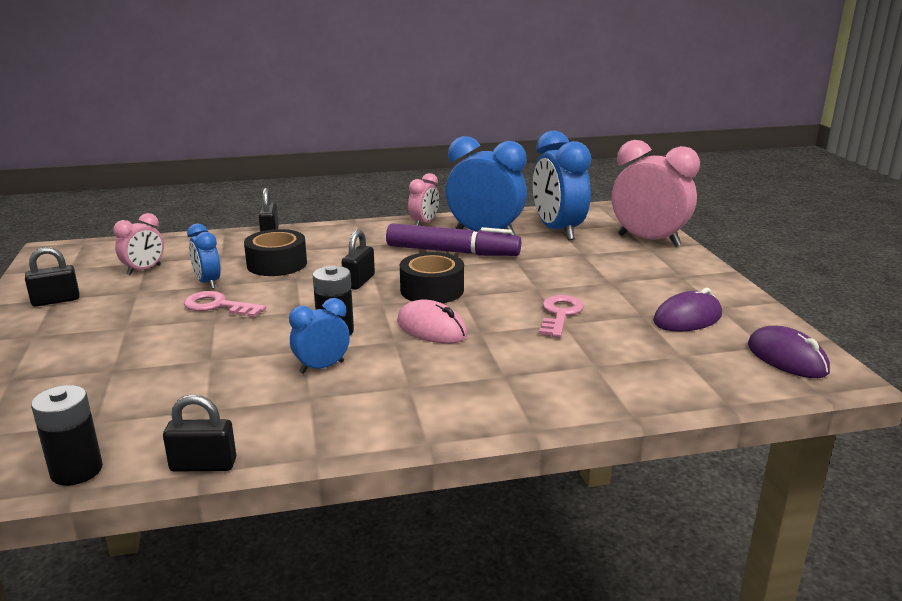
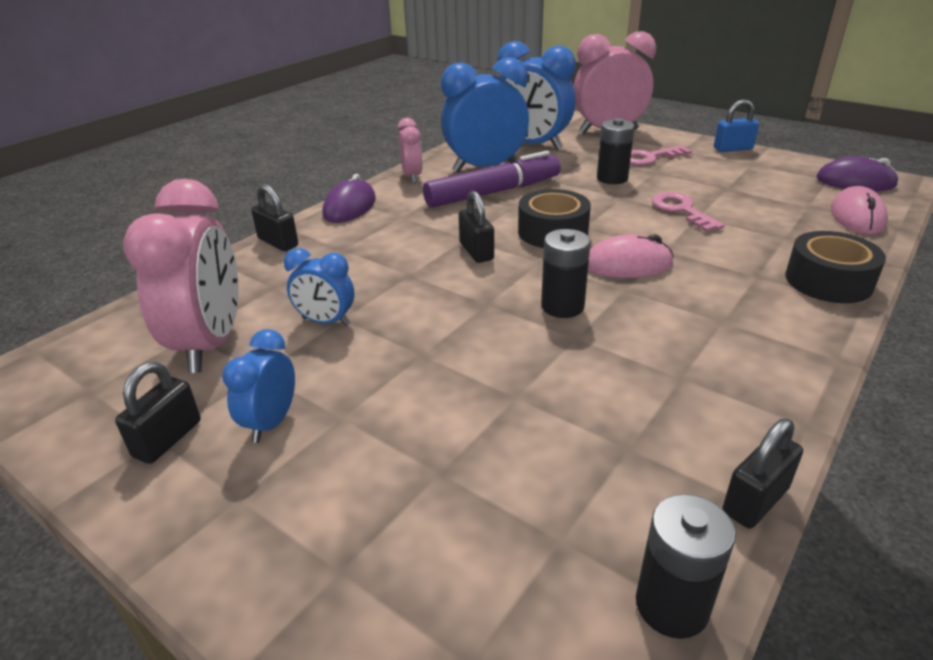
camera: 40 degrees left, 10 degrees up
pink clock [113,213,164,275] -> pink clock [123,179,239,373], size x1.92
pink key [184,291,266,317] -> pink key moved to [630,145,692,166]
black tape [244,229,307,276] -> black tape moved to [785,231,886,303]
blue clock [289,298,350,374] -> blue clock moved to [222,329,295,443]
purple mouse [653,288,722,332] -> purple mouse moved to [323,174,376,223]
none -> black battery [597,118,635,184]
none -> blue padlock [714,99,759,152]
none -> pink mouse [831,186,888,235]

